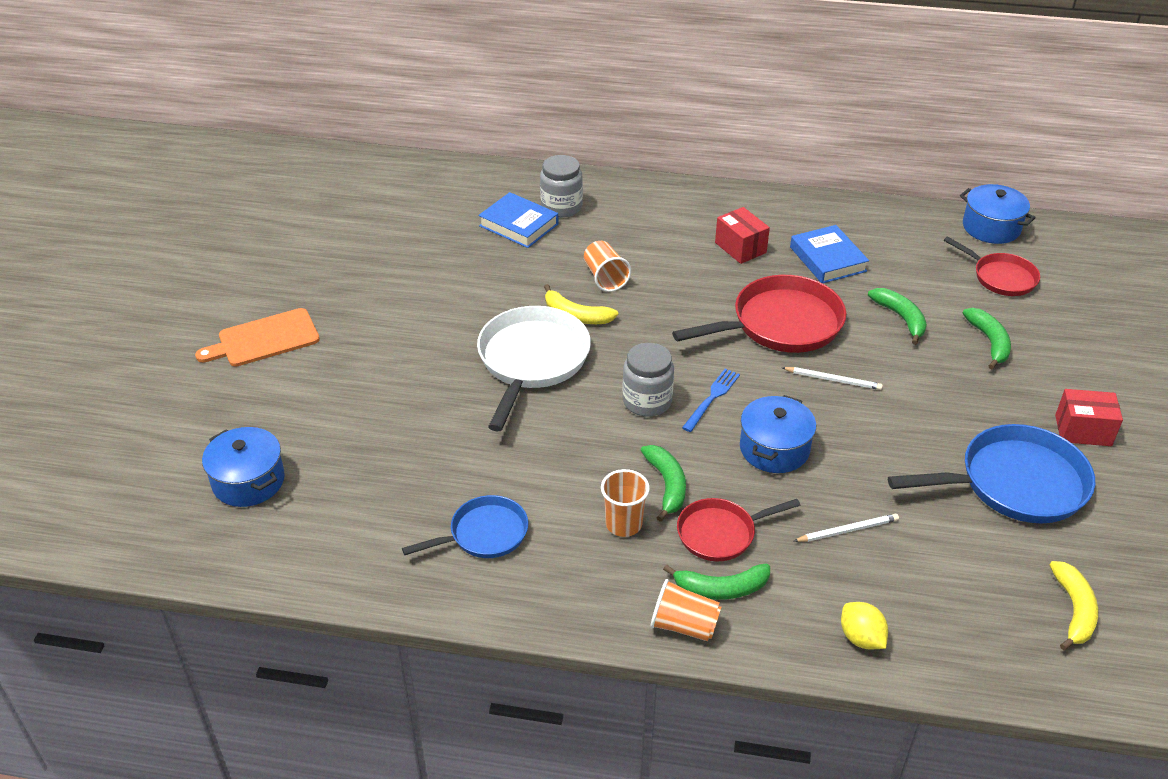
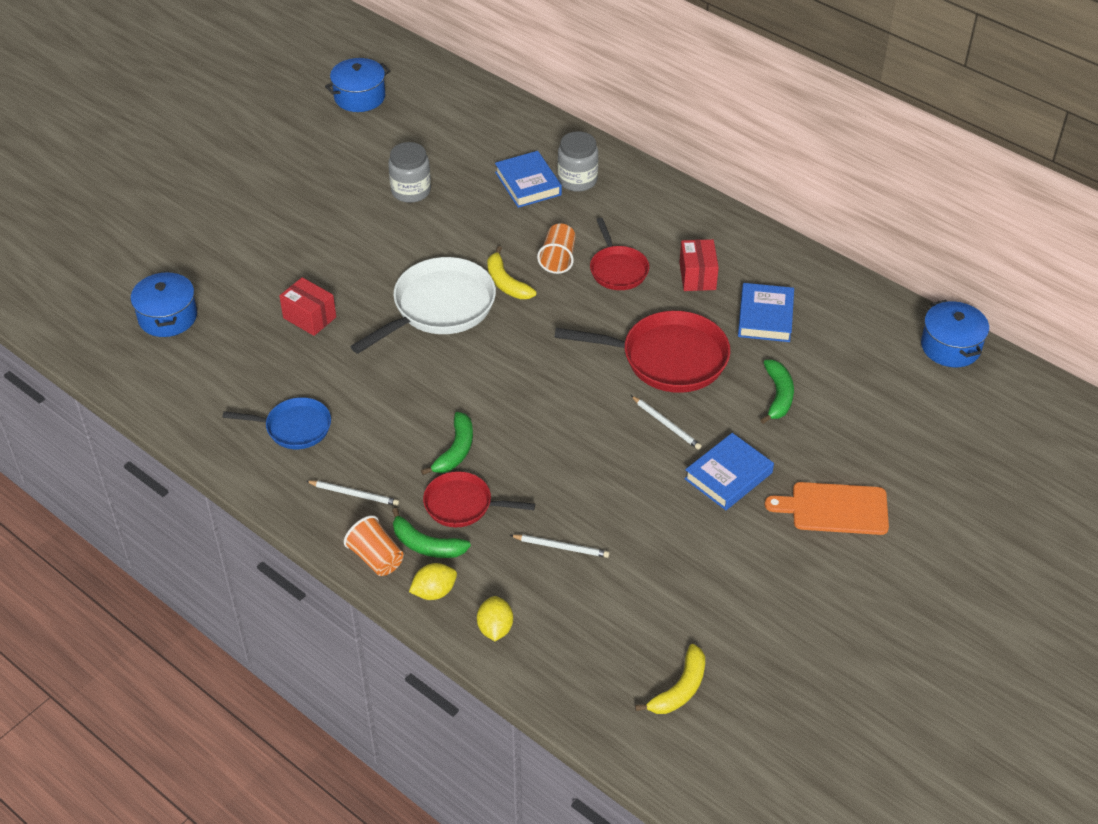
camera: 30 degrees right, 5 degrees up
orange cutting board [195,308,320,366] -> orange cutting board moved to [765,482,889,535]
orange cup [601,469,650,537] -> none
grey jar [622,343,674,417] -> grey jar moved to [388,142,431,203]
blue fork [682,369,740,432] -> none
blue pot [740,395,816,473] -> blue pot moved to [325,58,390,112]
blue pan [888,424,1095,523] -> none
red pan [944,236,1040,296] -> red pan moved to [590,218,649,290]
green banana [962,308,1011,369] -> none
red box [1055,389,1123,446] -> red box moved to [279,277,336,336]
none -> white pencil [306,481,399,506]
none -> yellow lemon [409,563,457,600]
none -> blue book [684,433,774,510]

